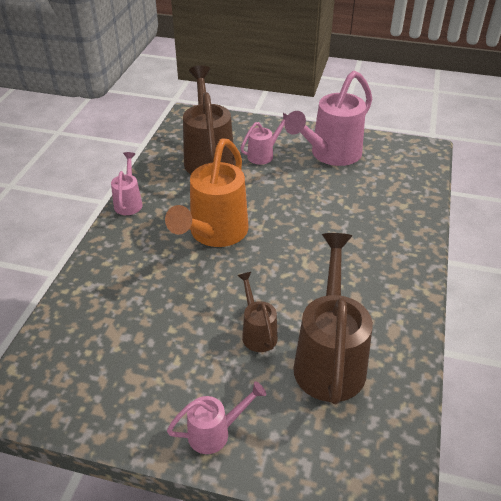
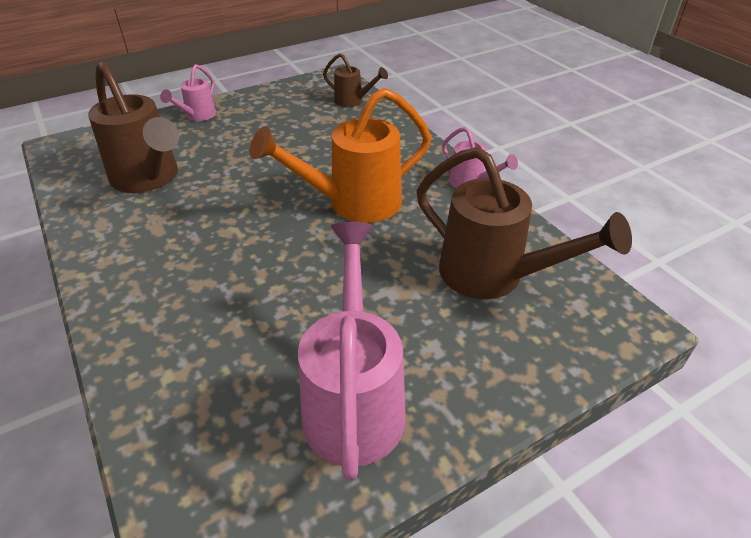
camera: 135 degrees right, 0 degrees up
orange watering can [165,139,248,247] -> orange watering can turned 90 degrees counterclockwise [250,88,432,223]
brown watering can [237,272,278,352] -> brown watering can moved to [323,53,388,107]
pink watering can [241,113,288,165] -> none

